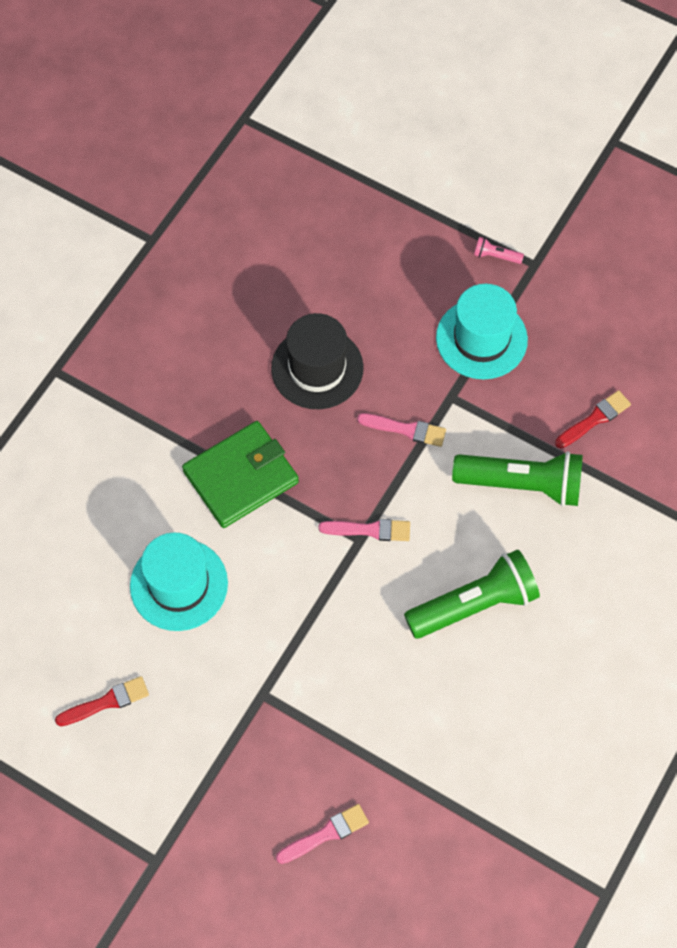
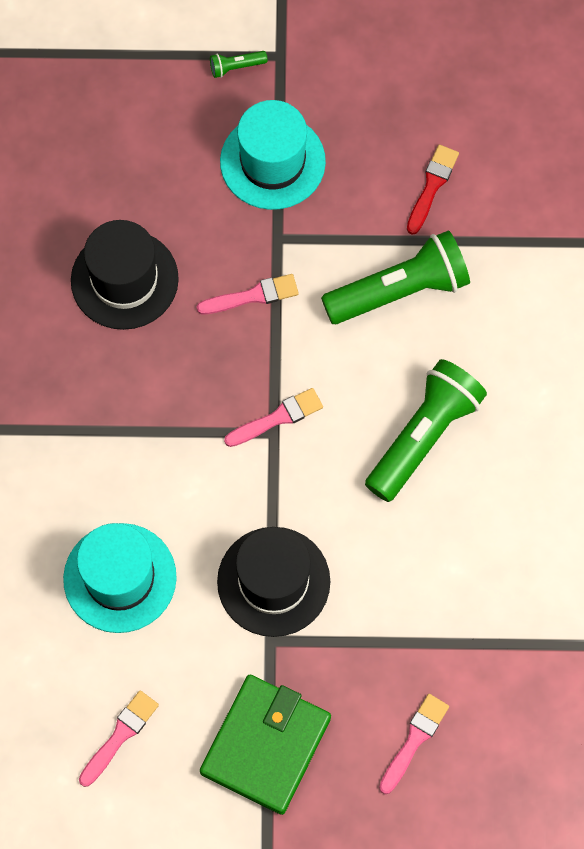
camera: 30 degrees left, 5 degrees up
red brush [55,676,149,726] -> pink brush [79,691,159,787]
green wallet [182,421,299,528] -> green wallet moved to [200,675,331,815]
pink flashlight [474,237,524,264] -> green flashlight [210,51,268,78]
none -> black hat [217,527,330,637]

